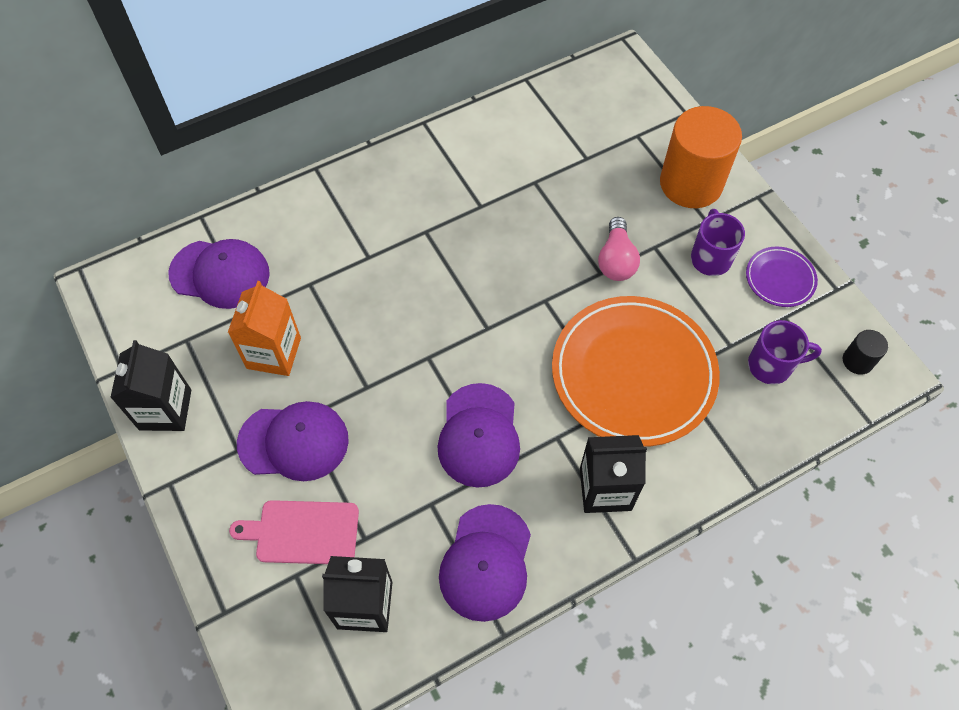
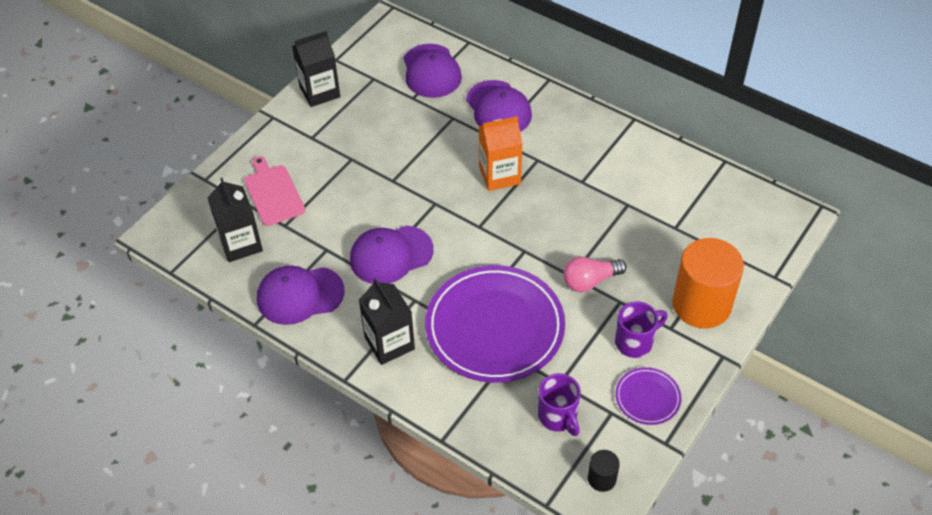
camera: 65 degrees right, 10 degrees down
orange carton [228,281,301,376] -> orange carton moved to [479,116,523,191]
purple cap [237,401,349,481] -> purple cap moved to [466,80,532,132]
orange plate [552,296,720,447] -> purple plate [425,265,565,383]

